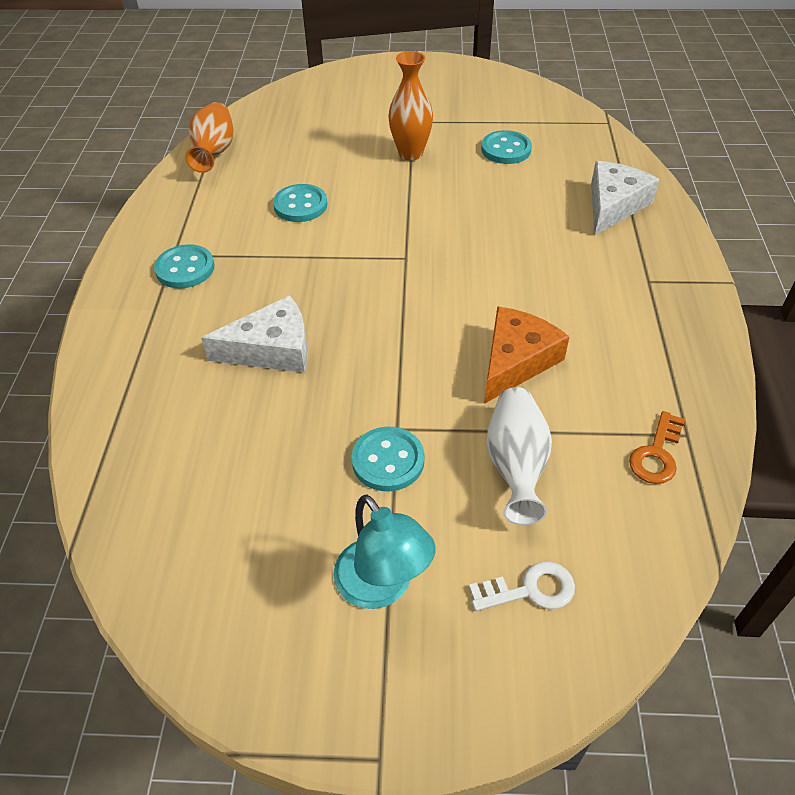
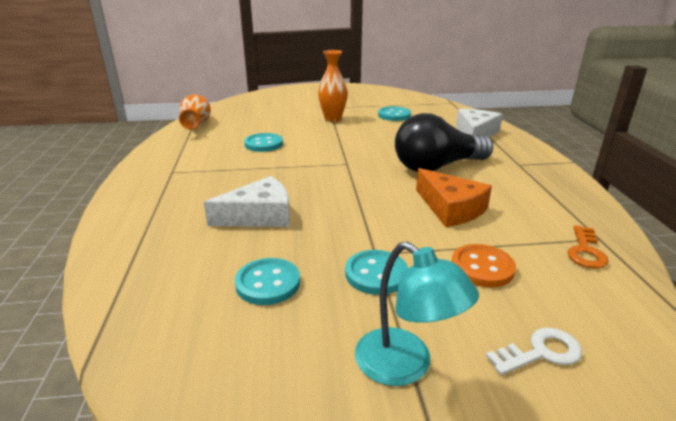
camera: 10 degrees left, 20 degrees down
turquoise button [154,244,214,288] -> turquoise button moved to [235,258,300,305]
orange cheese [484,306,570,404] -> orange cheese turned 120 degrees clockwise [416,168,492,227]
white vase [486,387,552,525] -> orange button [452,244,516,287]
none -> black light bulb [395,113,493,172]

